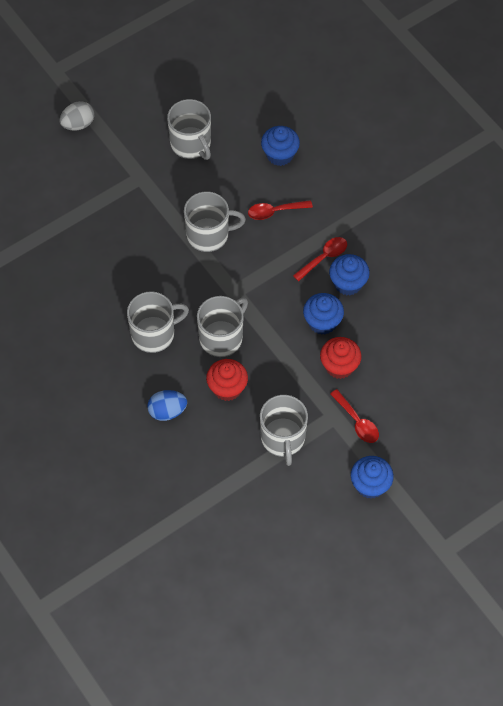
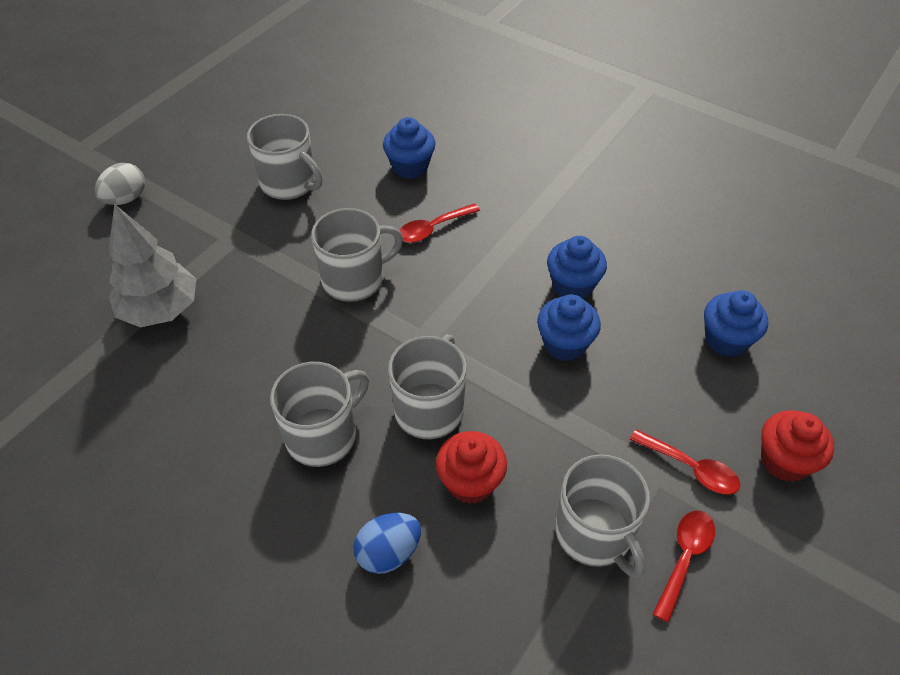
camera: 20 degrees left, 10 degrees down
red spoon [293,237,347,281] -> red spoon moved to [653,510,715,623]
red cupcake [320,337,362,379] -> red cupcake moved to [761,410,834,482]
blue cupcake [351,456,394,499] -> blue cupcake moved to [704,290,768,357]
none -> grey tree [109,204,196,327]

